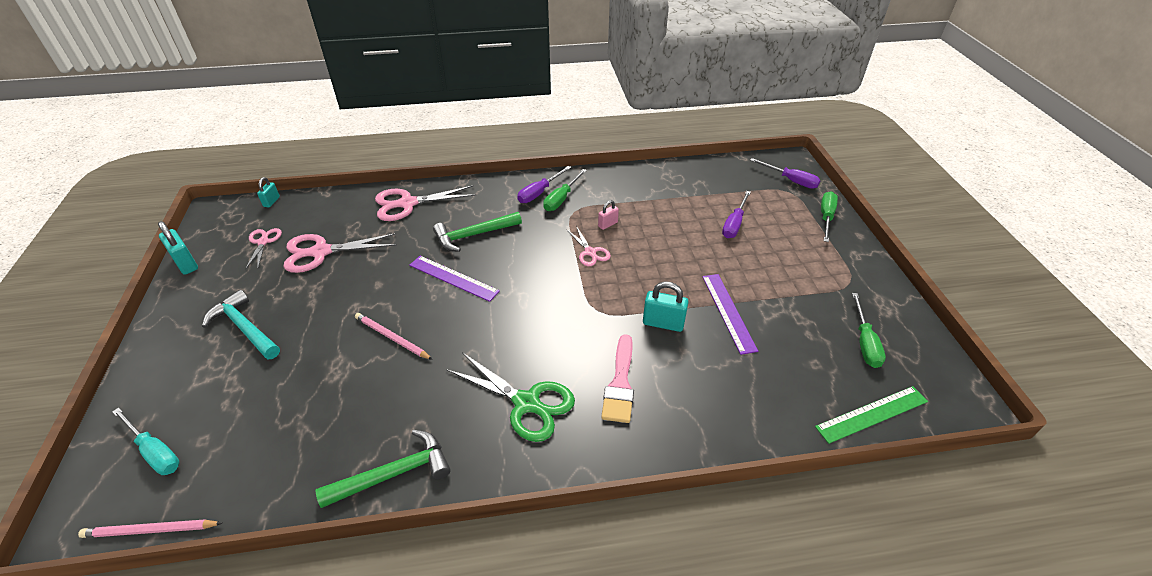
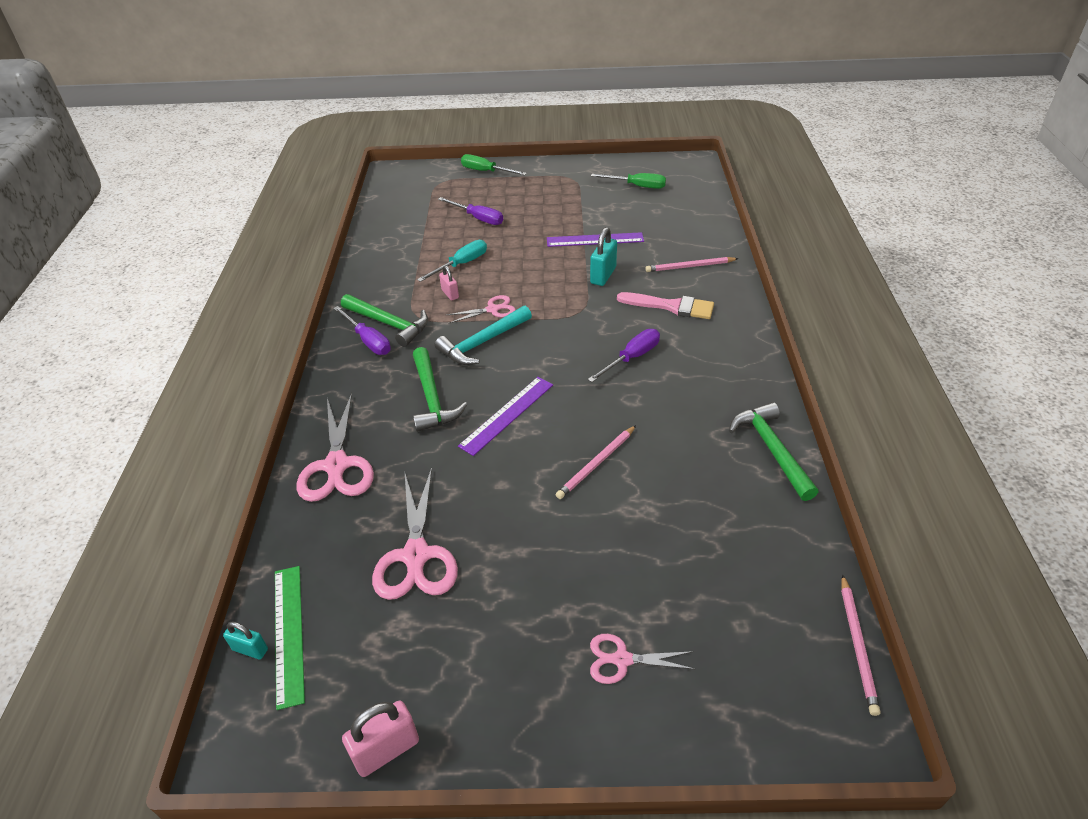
camera: 80 degrees left, 0 degrees up
turquoise screwdriver [113,408,180,475] -> turquoise screwdriver moved to [417,240,487,282]
turquoise padlock [158,221,198,275] -> pink padlock [342,700,419,777]
turquoise hammer [202,290,280,360] -> turquoise hammer moved to [435,306,532,365]
pink scissors [245,228,282,270] -> pink scissors moved to [590,634,694,684]
green scissors [446,352,575,442] -> none
green screwdriver [543,169,587,211] -> green hammer [341,294,428,347]
purple screwdriver [750,158,821,189] -> purple screwdriver moved to [588,329,660,382]
green ruler [815,386,928,444] -> green ruler moved to [275,566,305,710]
none -> pink pencil [645,257,739,272]

